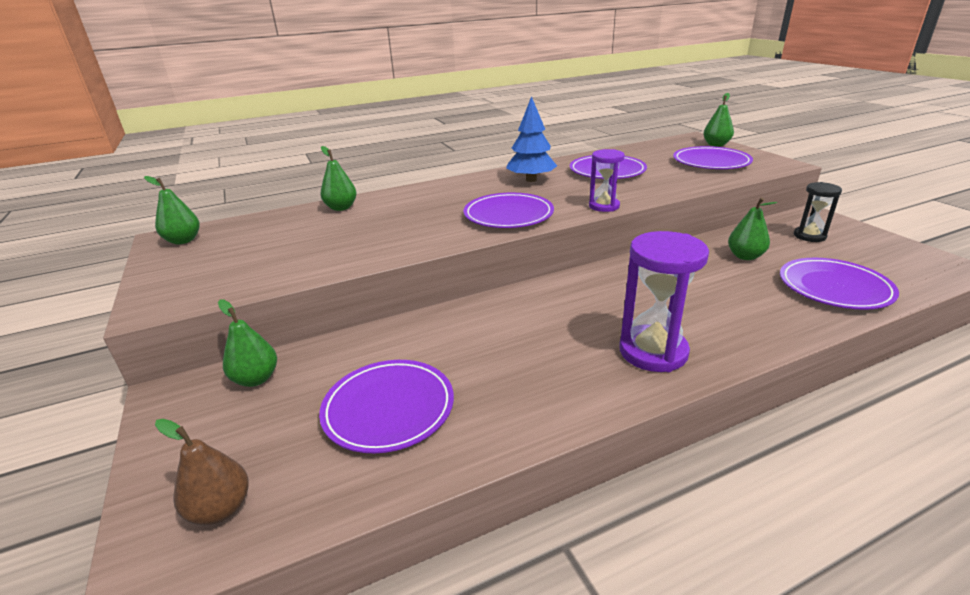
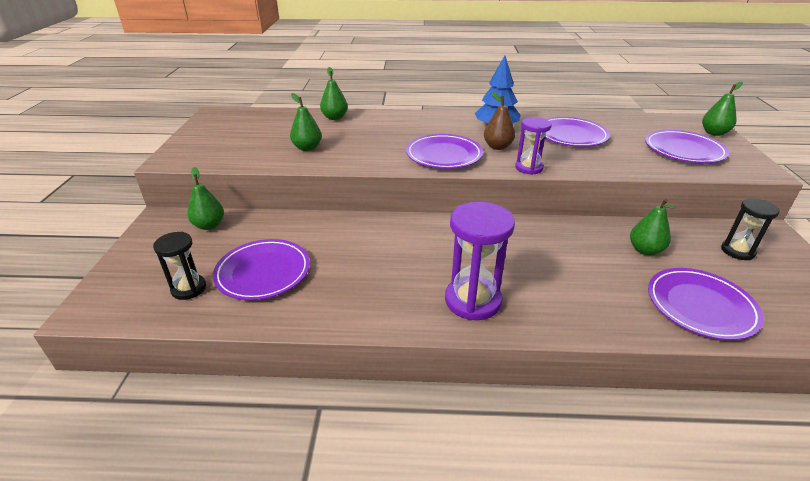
camera: 25 degrees right, 5 degrees up
green pear [144,176,200,245] -> green pear moved to [290,93,322,151]
brown pear [155,419,249,525] -> brown pear moved to [484,92,515,150]
none -> black hourglass [153,232,206,300]

